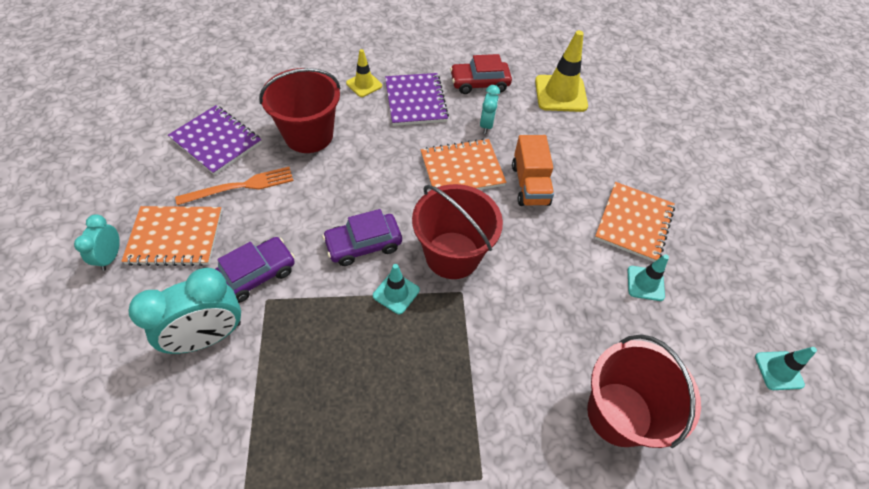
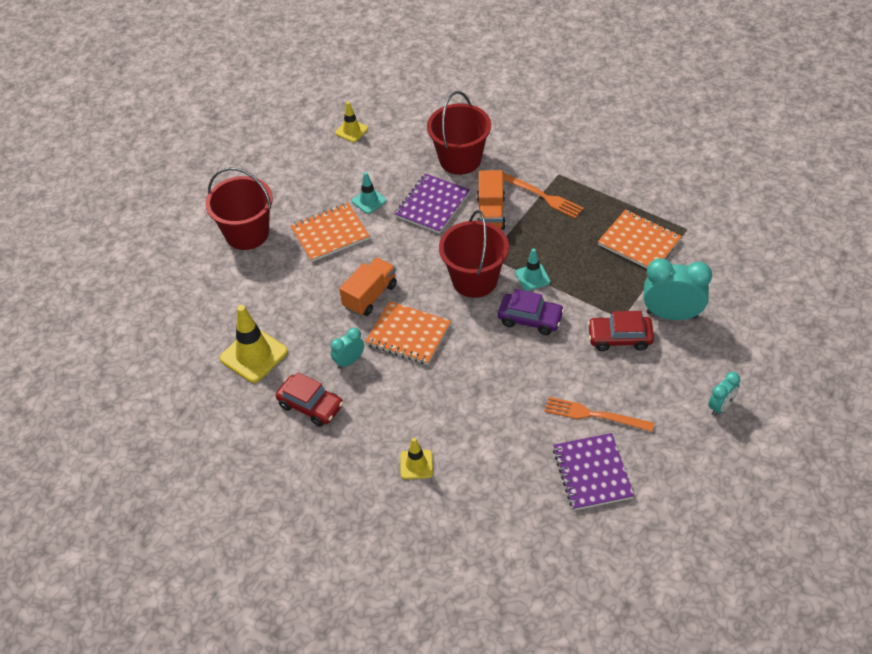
camera: 135 degrees left, 5 degrees down
orange notebook [121,206,222,266] -> orange notebook moved to [598,209,682,269]
purple car [215,237,295,303] -> red car [588,311,654,351]
red bucket [259,68,341,153] -> red bucket moved to [205,167,273,250]
purple notebook [385,73,449,126] -> purple notebook moved to [395,174,470,234]
turquoise traffic cone [755,347,817,390] -> yellow traffic cone [335,102,368,142]
none -> orange truck [477,170,506,230]
none -> orange fork [503,173,584,218]

